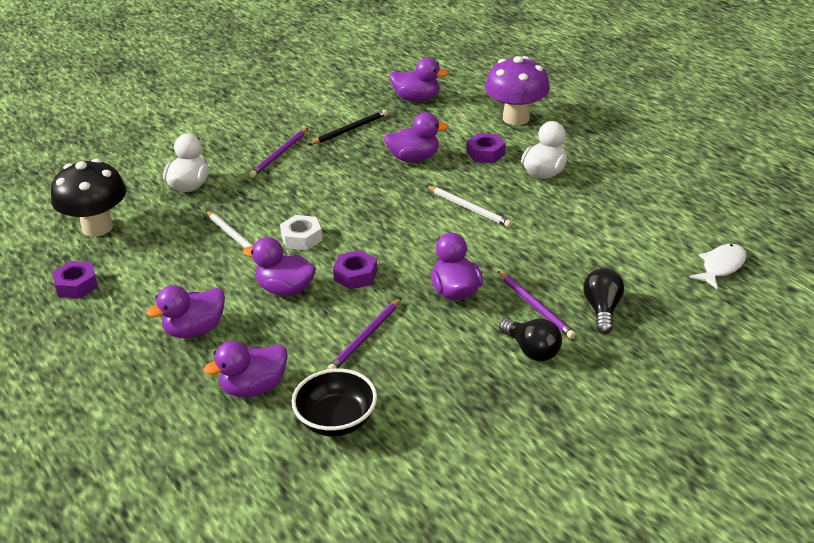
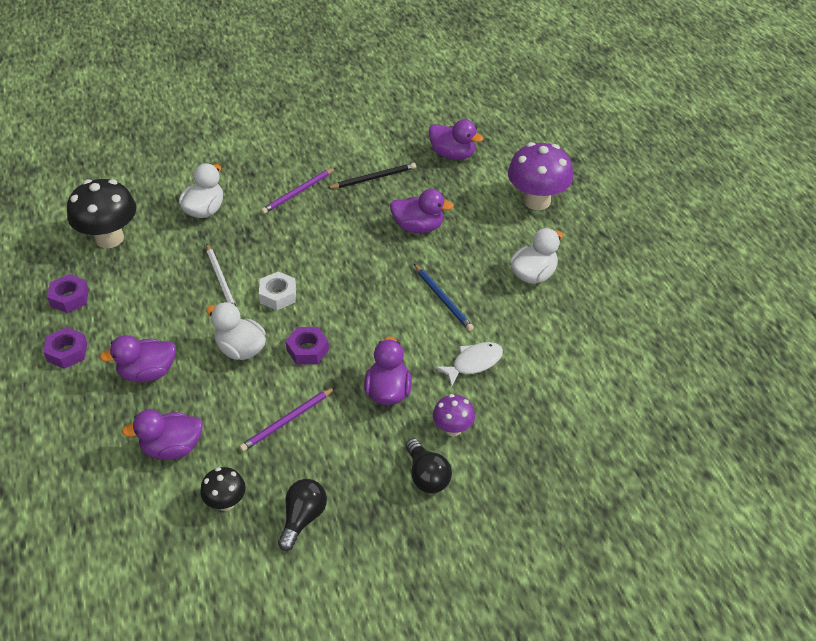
camera: 15 degrees right, 10 degrees up
purple duck [243,237,316,296] -> white duck [206,302,266,360]
black bowl [292,368,377,436] -> black mushroom [200,467,246,511]
white pencil [426,186,512,227] -> blue pencil [414,264,474,331]
purple nut [467,133,506,163] -> purple nut moved to [43,327,87,369]
purple pencil [498,271,576,339] -> purple mushroom [433,394,475,436]
black light bulb [583,268,624,334] -> black light bulb moved to [278,479,327,551]
white fish [689,244,746,290] -> white fish moved to [435,342,503,387]

